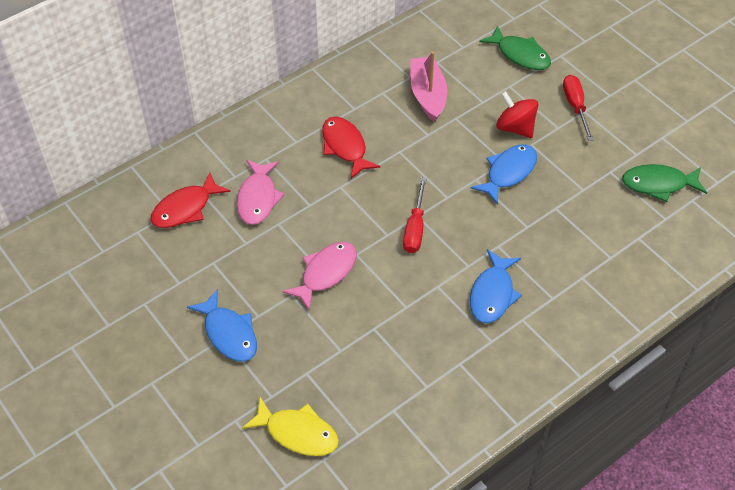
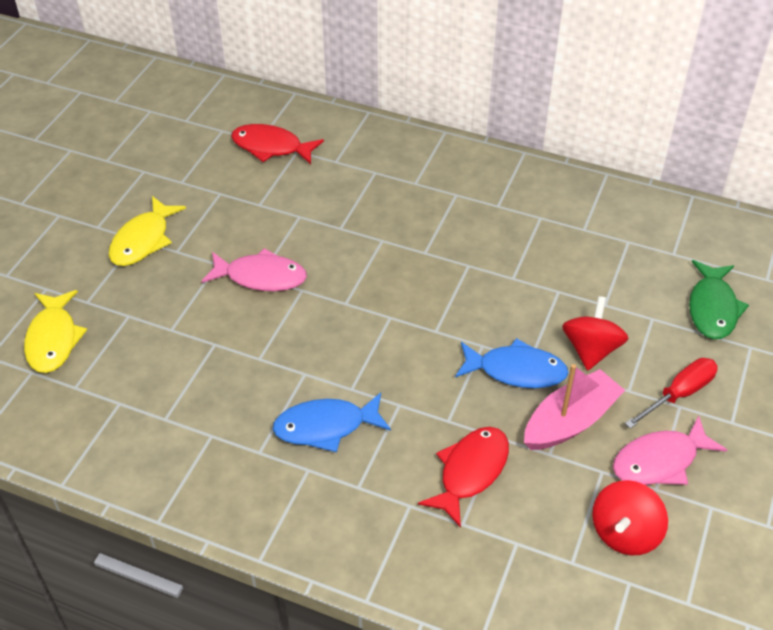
camera: 60 degrees right, 5 degrees down
blue fish [187,289,257,362] -> yellow fish [109,196,186,266]
pink fish [237,160,285,225] -> pink fish moved to [613,415,727,485]
red fish [322,117,380,179] -> red fish moved to [418,427,509,528]
red screwdriver [403,178,427,253] -> none
pink boat [410,51,447,122] -> pink boat moved to [524,364,625,450]
green fish [622,164,707,202] -> red spinning top [592,480,668,555]

